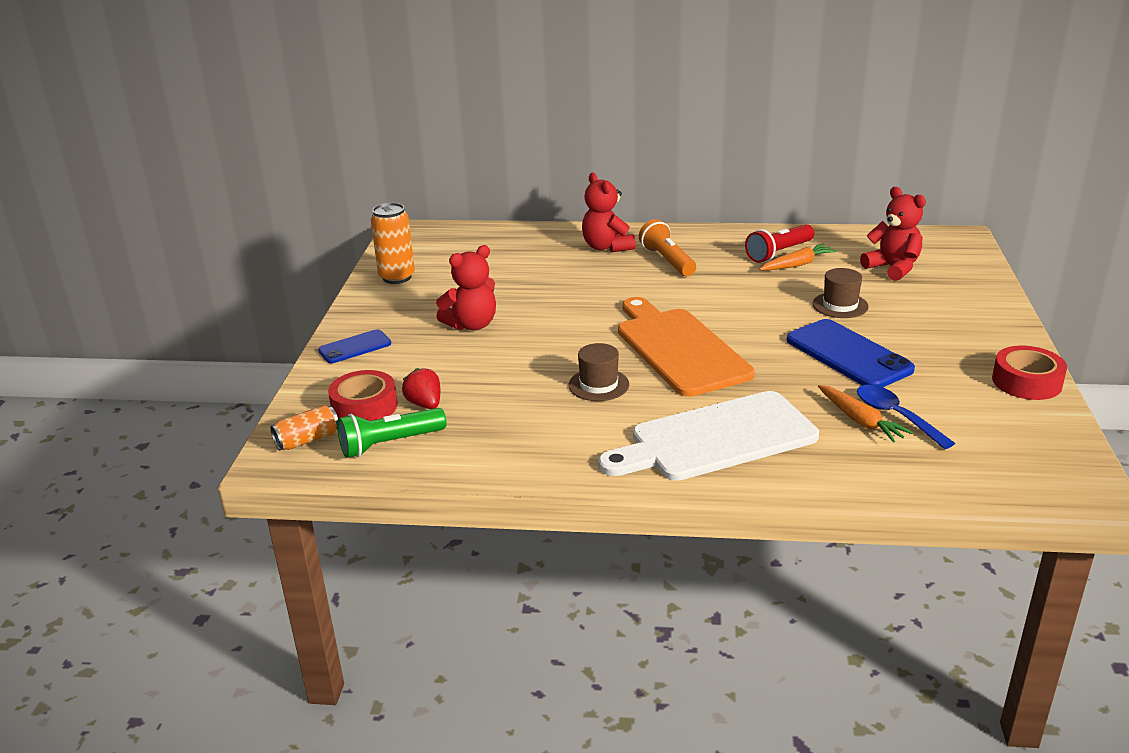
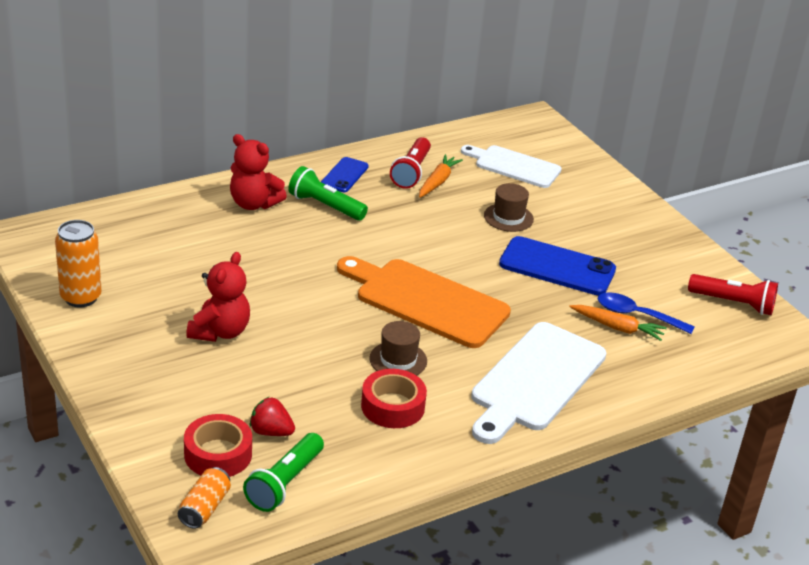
camera: 40 degrees left, 5 degrees up
blue phone [318,329,391,363] -> blue phone moved to [321,157,369,192]
orange flashlight [639,219,696,276] -> green flashlight [288,166,368,221]
red teddy bear [860,187,926,281] -> white cutting board [461,145,562,188]
red tape [992,346,1067,400] -> red tape moved to [361,369,427,428]
none -> red flashlight [688,274,778,315]

